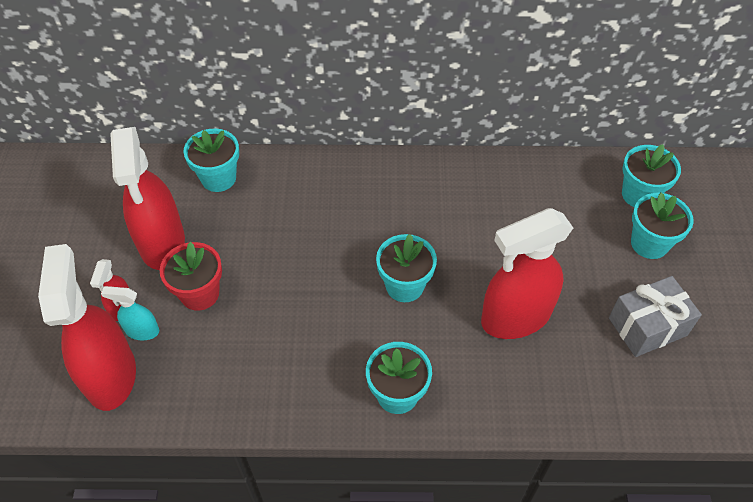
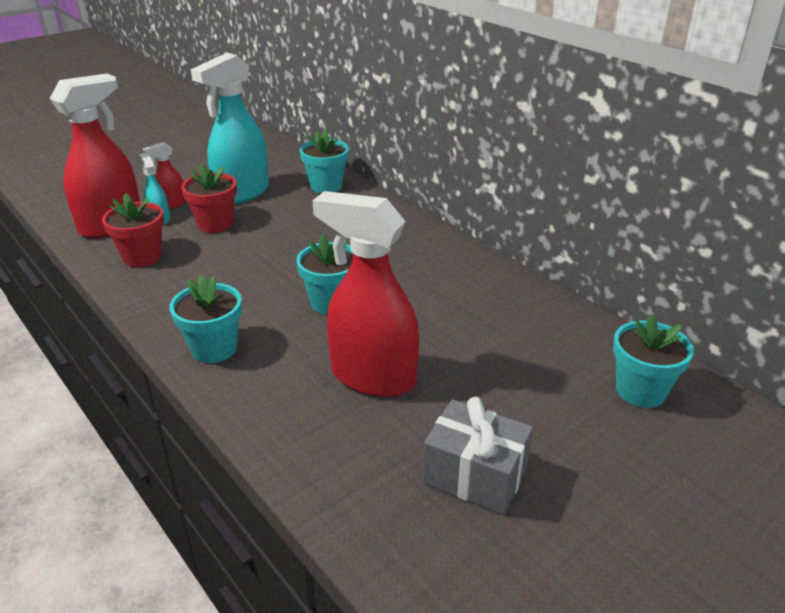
camera: 50 degrees right, 20 degrees down
red spray bottle [110,127,185,270] -> turquoise spray bottle [191,53,269,204]
turquoise flower pot [631,193,694,259] -> none
none -> red flower pot [102,193,164,268]

